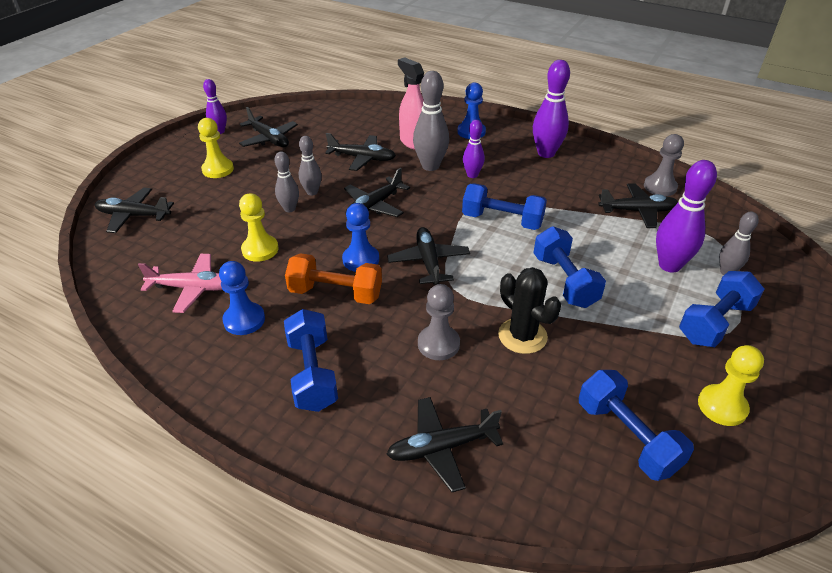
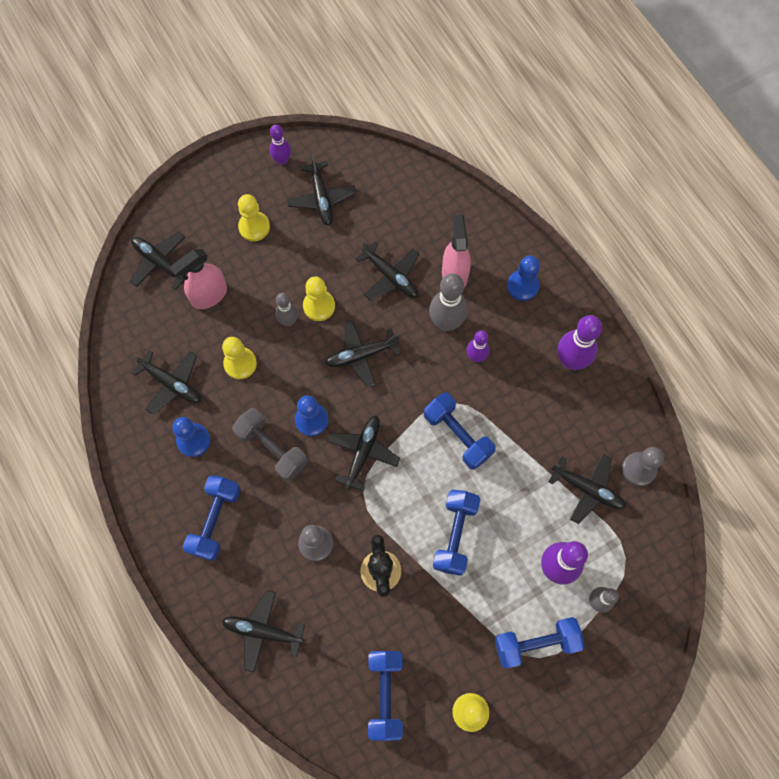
camera: 30 degrees right, 30 degrees up
pink plane [138,254,222,313] -> black plane [131,350,201,414]
orange dumbbell [285,253,382,304] -> grey dumbbell [232,408,308,481]
grey bowling pin [299,136,322,195] -> yellow pawn [303,277,335,321]
none -> pink spray bottle [170,249,227,309]

